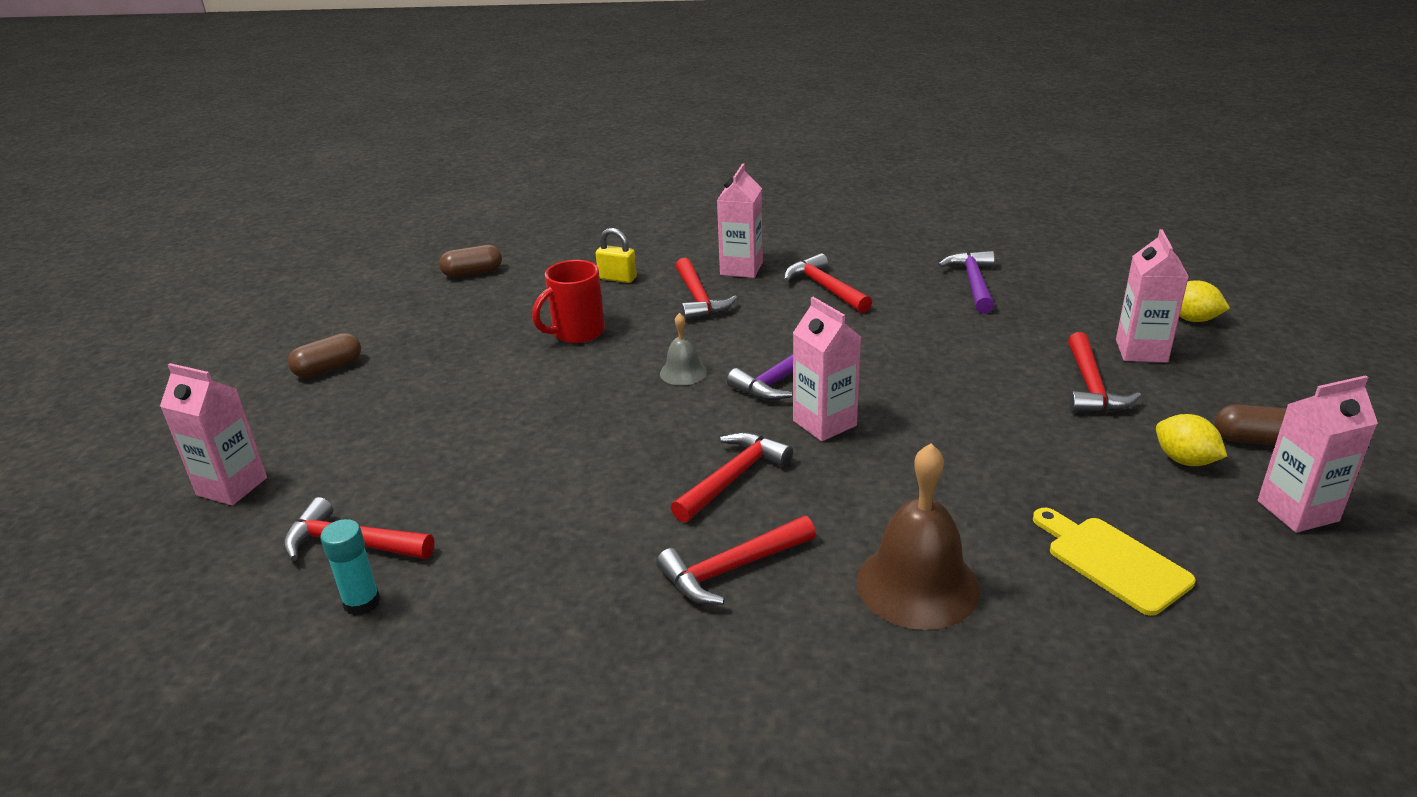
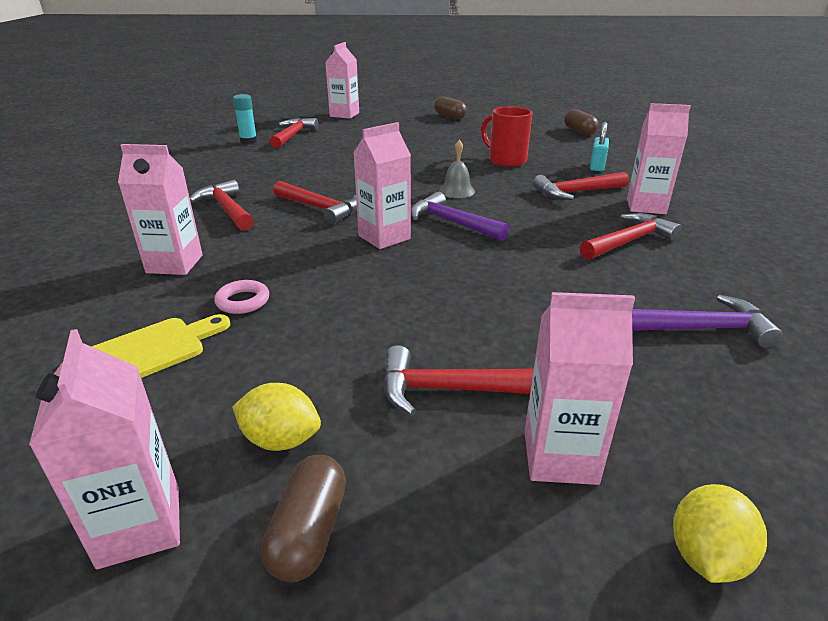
camera: 85 degrees right, 0 degrees up
yellow padlock [596,228,637,283] -> turquoise padlock [590,122,609,171]
brown bell [856,443,980,630] -> pink carton [118,144,203,275]
yellow lemon [1156,414,1227,466] -> yellow lemon turned 60 degrees clockwise [232,383,321,451]
none -> pink ring [214,280,269,314]

